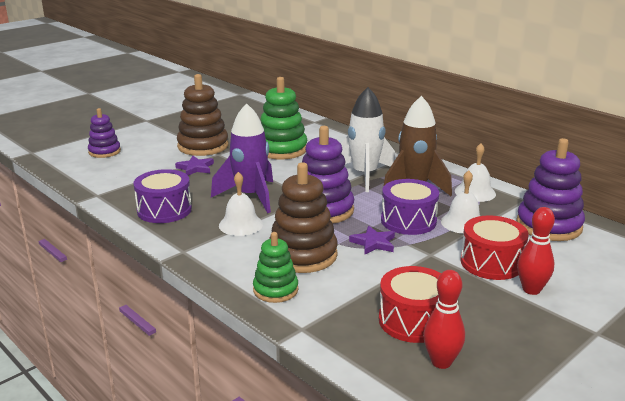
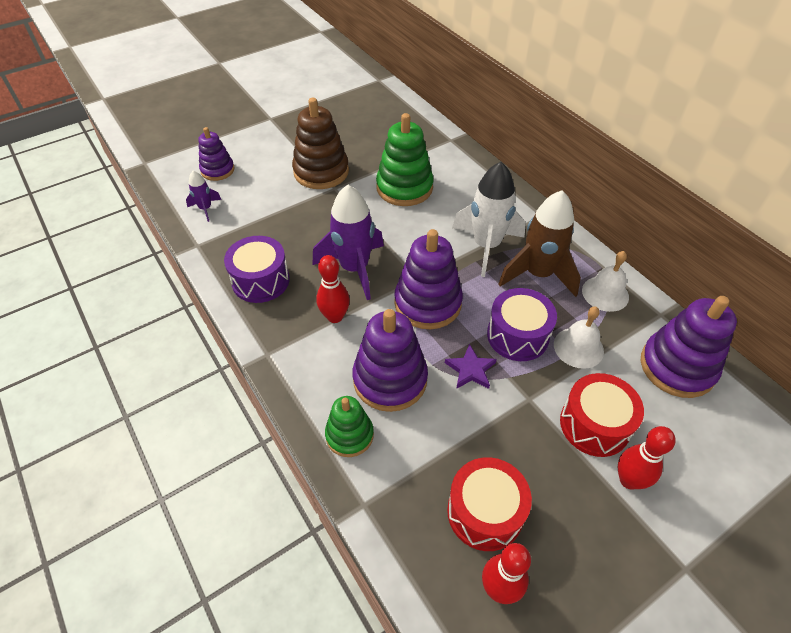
camera: 10 degrees right, 25 degrees up
purple star [175,156,214,175] -> none
white bell [219,172,263,236] -> red bowling pin [316,255,350,323]
brown stacking toy [269,162,338,273] -> purple stacking toy [352,309,428,412]
none -> purple rocket [186,171,221,222]

